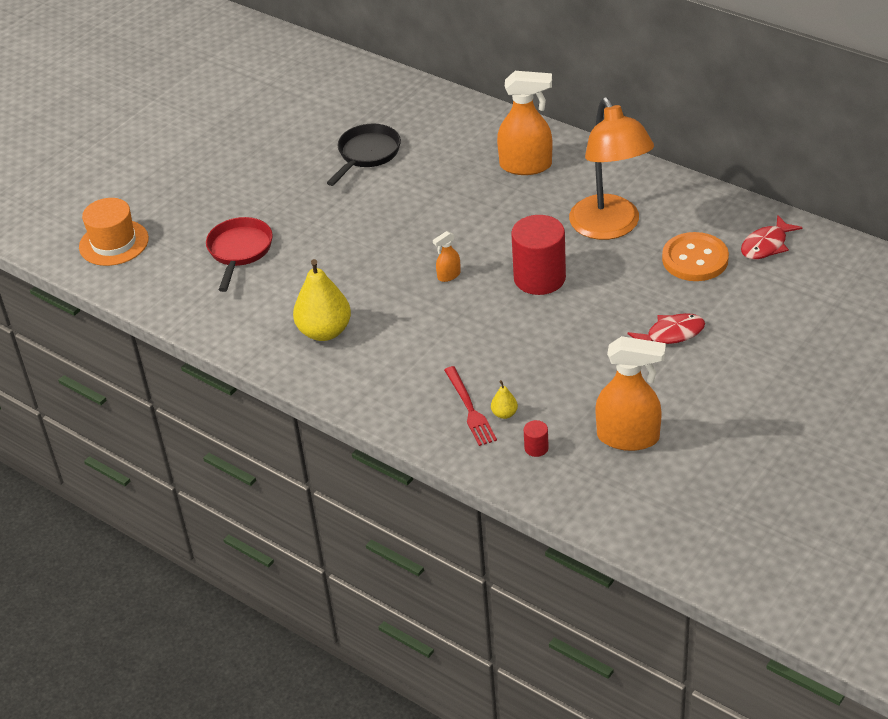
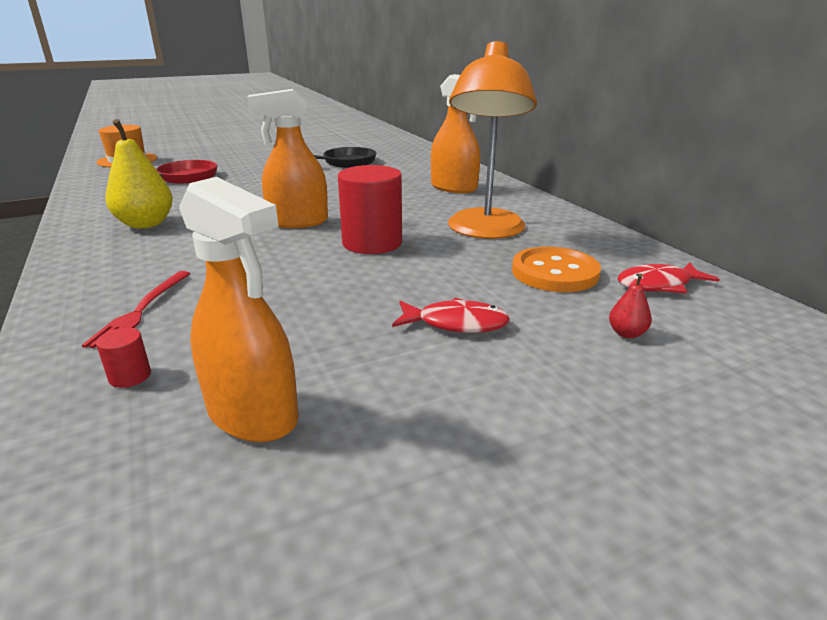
camera: 25 degrees right, 15 degrees down
orange spray bottle [433,231,461,282] -> orange spray bottle [247,89,328,228], size x2.15
yellow pear [491,380,518,419] -> none
none -> red pear [609,274,652,338]

